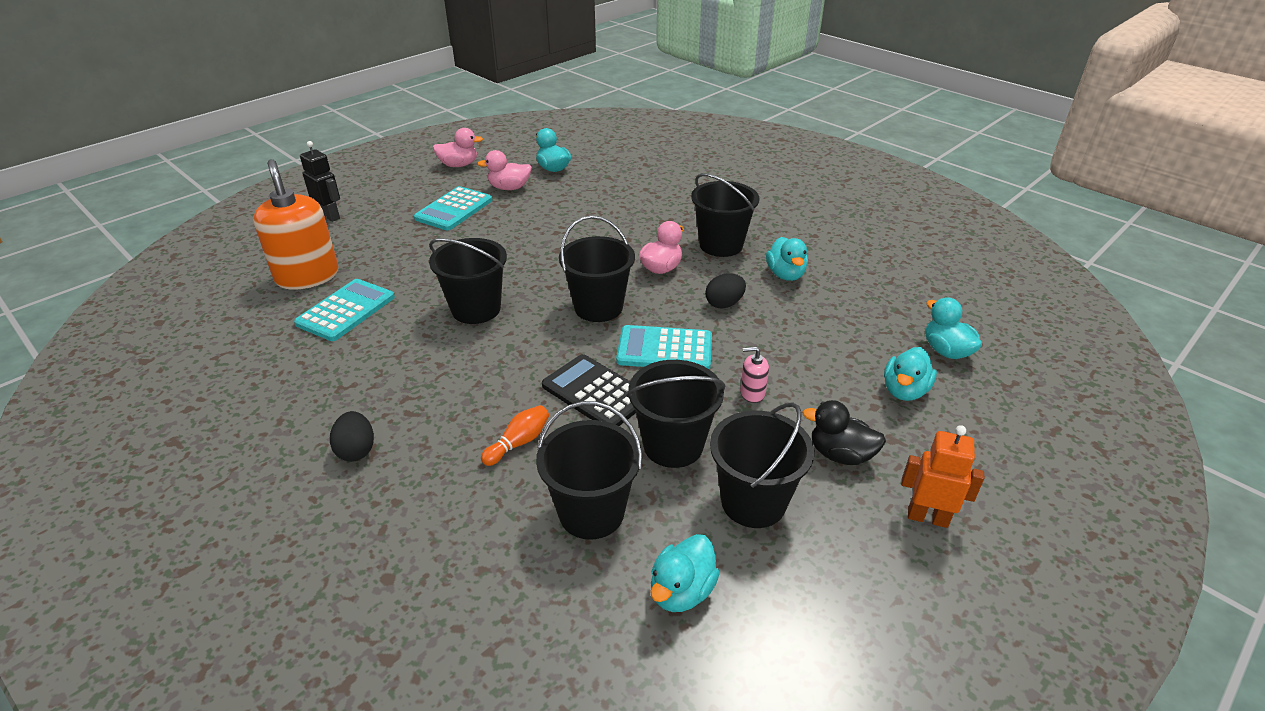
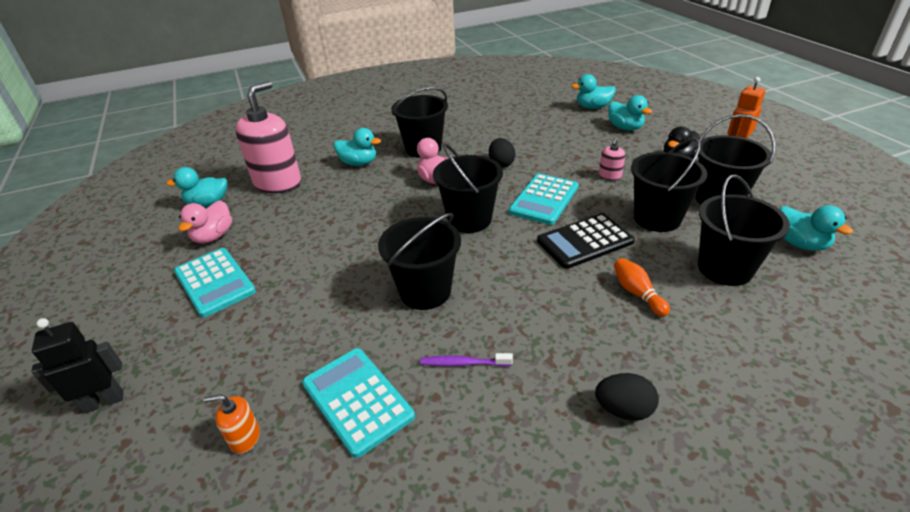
camera: 65 degrees left, 0 degrees up
orange soap dispenser [253,159,338,290] -> orange soap dispenser [204,394,260,454], size x0.42
pink duck [433,128,483,167] -> none
turquoise duck [766,237,808,281] -> turquoise duck moved to [334,128,381,166]
none -> pink soap dispenser [235,81,301,193]
none -> purple toothbrush [420,353,513,366]

